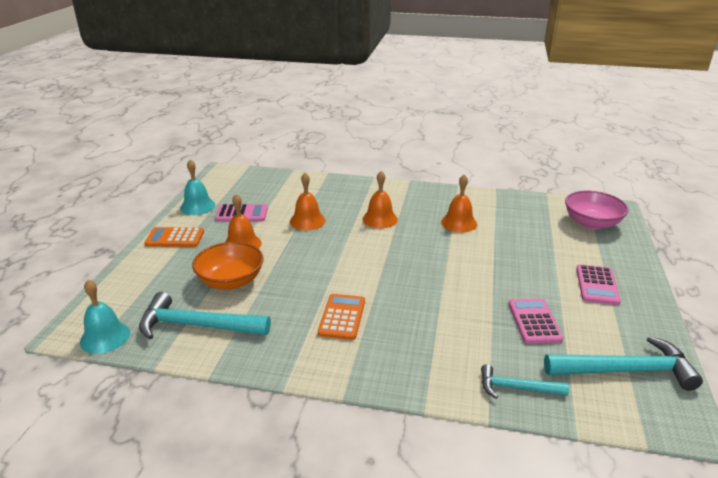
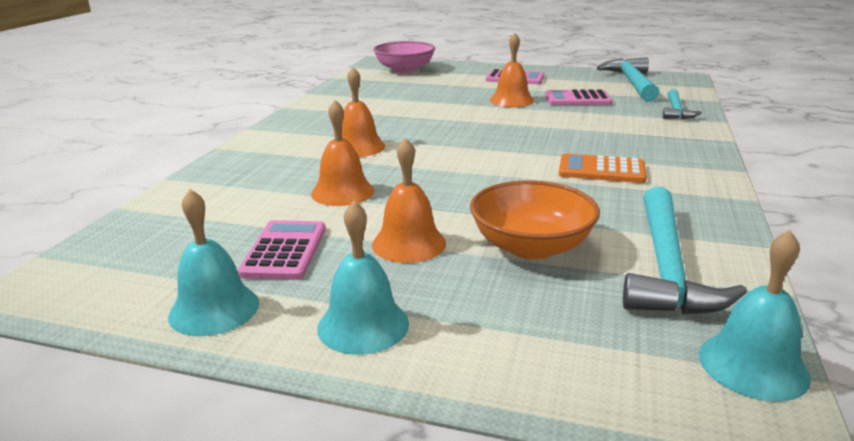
camera: 85 degrees left, 5 degrees down
orange calculator [144,227,204,247] -> turquoise bell [317,201,409,355]
orange bell [441,174,477,232] -> orange bell moved to [490,33,534,107]

